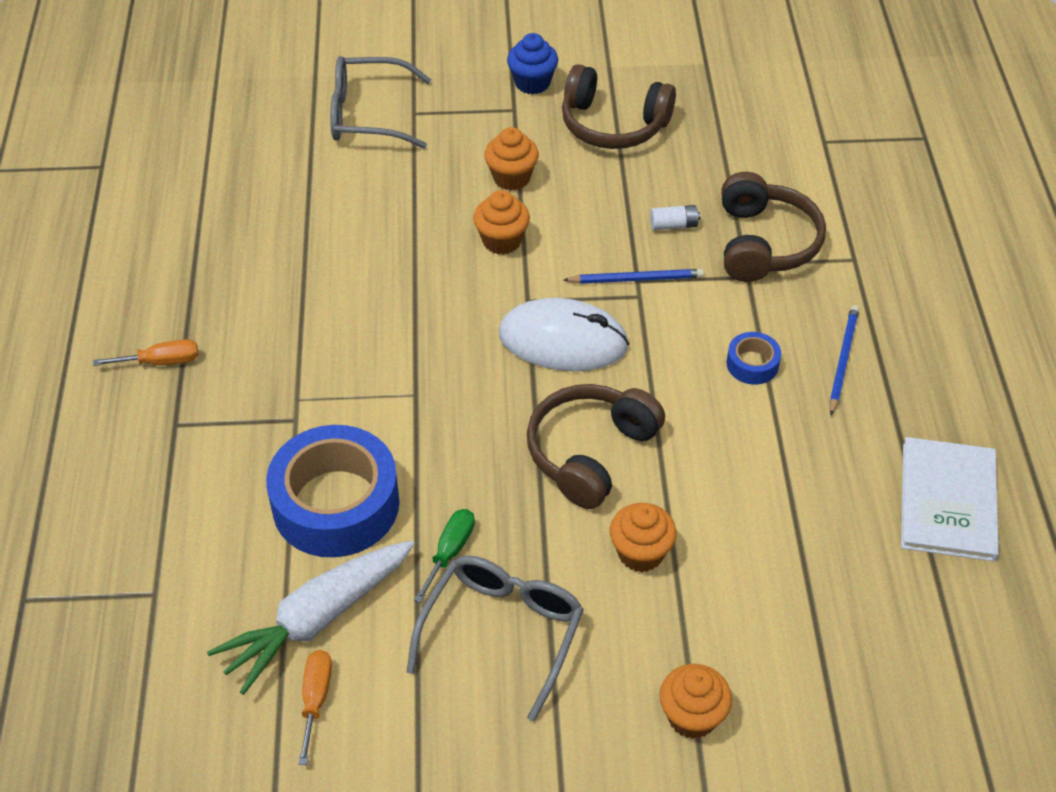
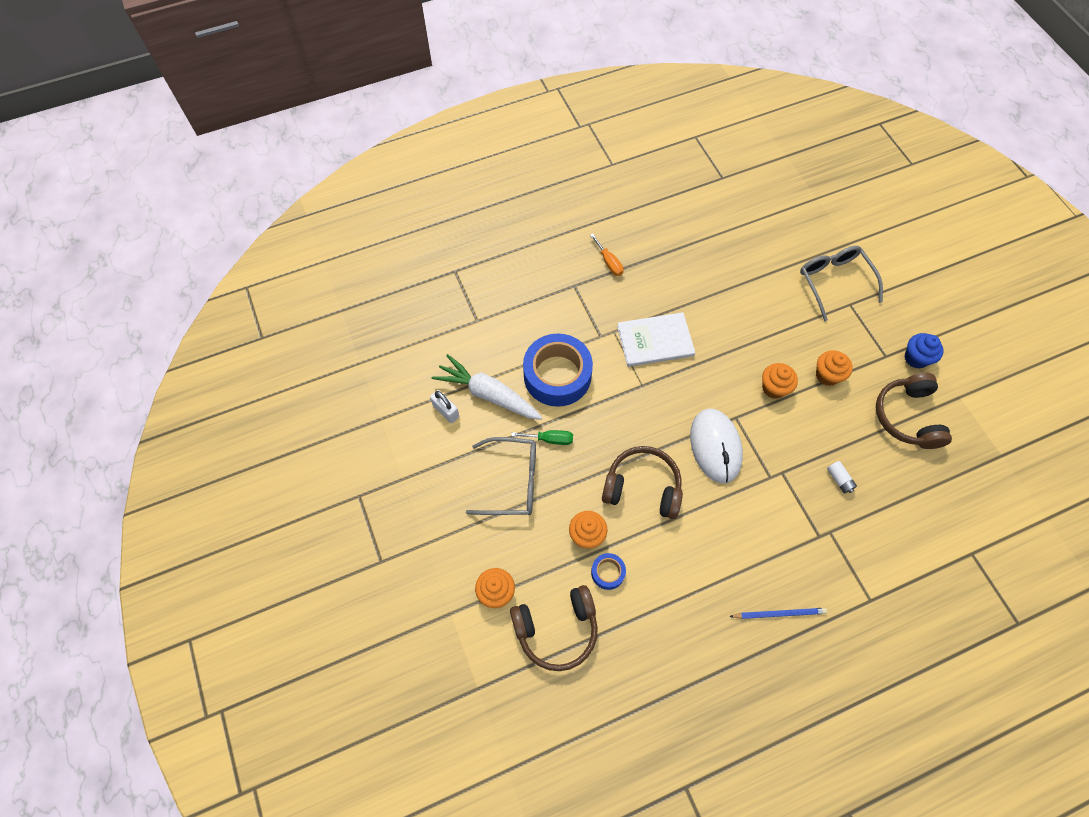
camera: 70 degrees right, 15 degrees up
orange screwdriver [298,650,332,765] -> white padlock [430,390,459,423]
blue pencil [563,269,704,284] -> none
brown headphones [721,172,826,282] -> brown headphones moved to [510,585,598,671]
blue tape [726,332,781,385] -> blue tape moved to [591,553,626,590]
white book [901,437,999,561] -> white book moved to [617,312,695,367]

